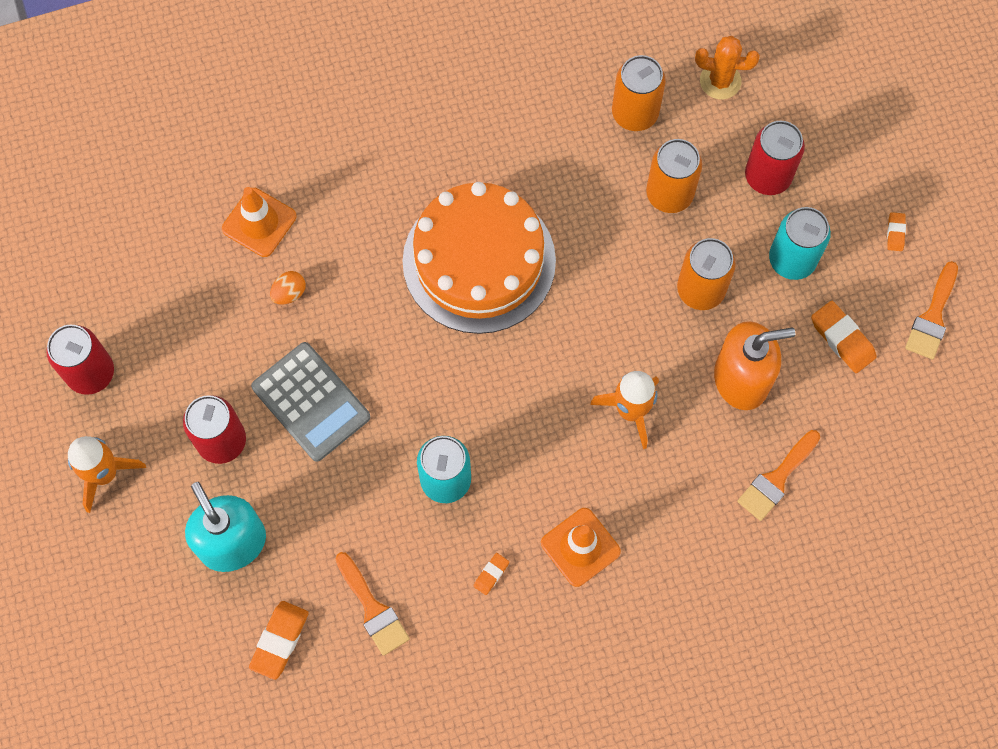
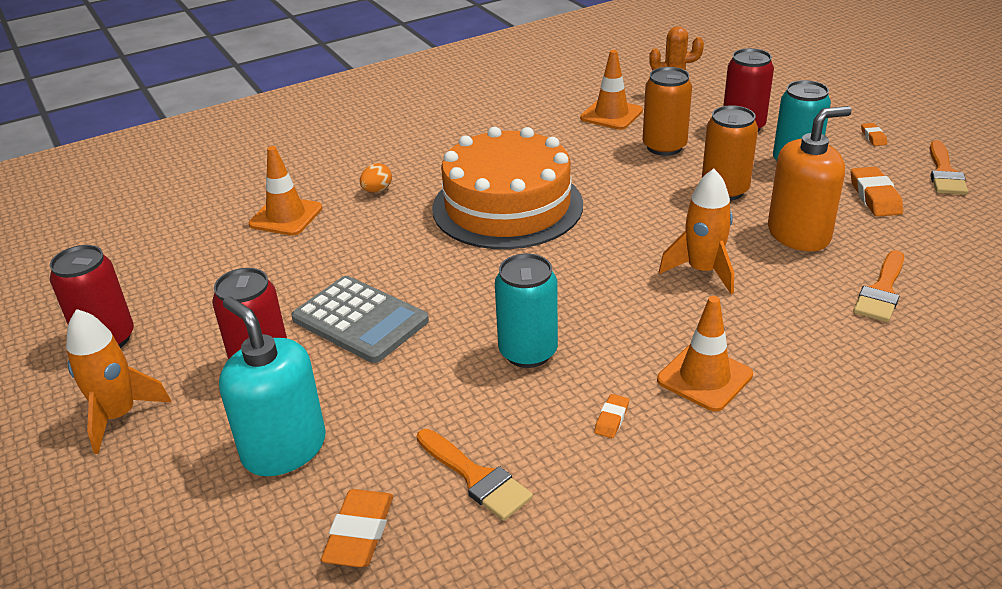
camera: 10 degrees left, 35 degrees down
orange egg [270,271,306,305] -> orange egg moved to [360,163,392,193]
orange can [612,55,666,131] -> orange traffic cone [580,50,643,130]
orange eraser [811,301,877,373] -> orange eraser turned 45 degrees clockwise [851,167,903,217]

